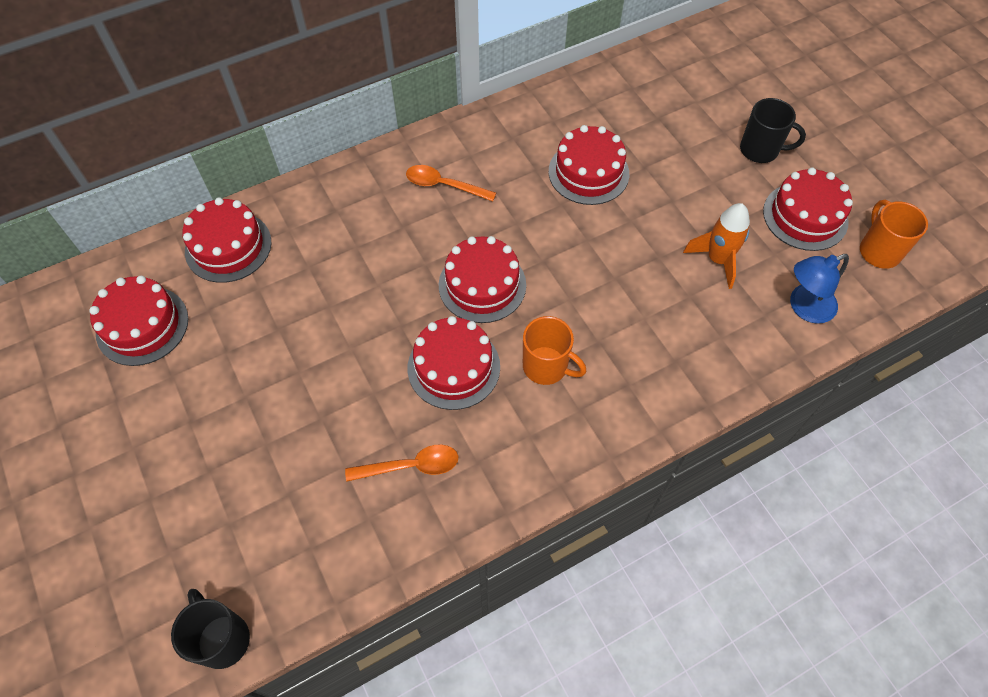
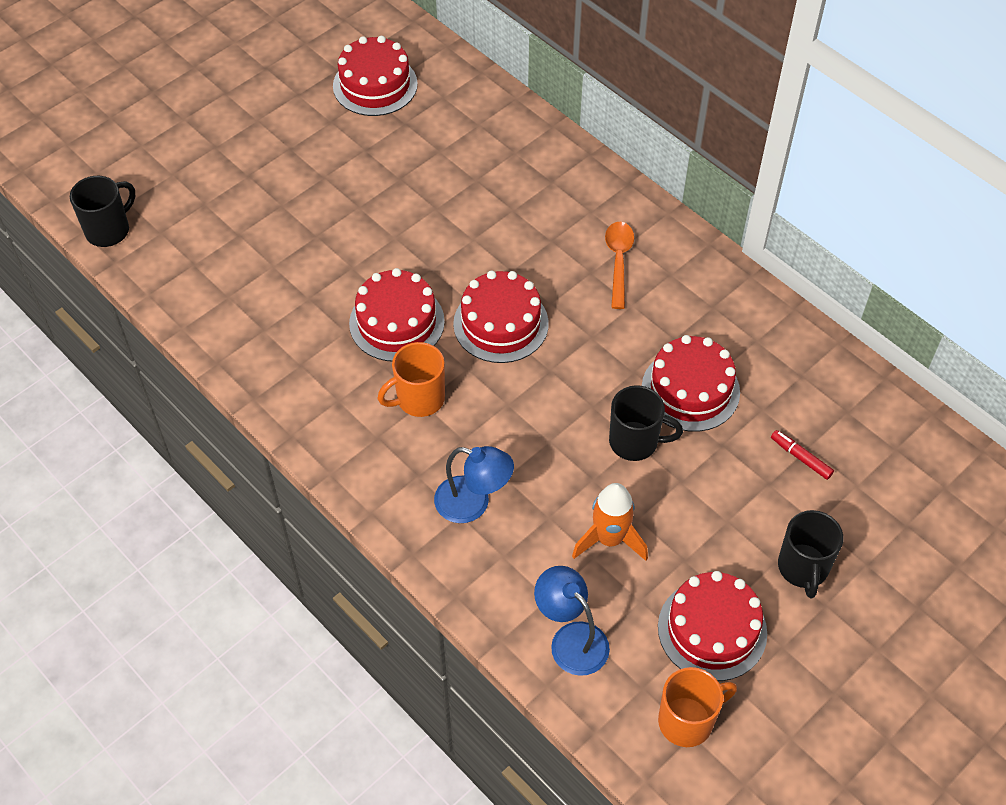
camera: 75 degrees right, 5 degrees down
red cake [182,197,272,283] -> none
orange spoon [345,444,458,482] -> none
orange mug [523,316,587,385] -> orange mug turned 45 degrees clockwise [378,342,445,417]
none -> blue lamp [434,446,514,523]
none -> black mug [609,385,683,461]
none -> red marker [771,430,834,480]

